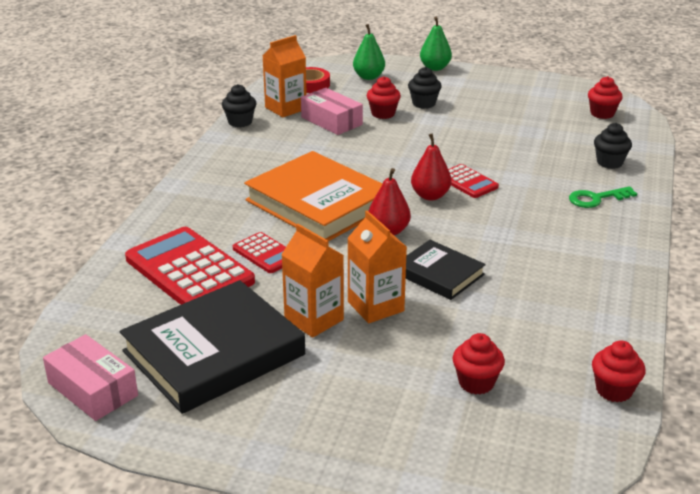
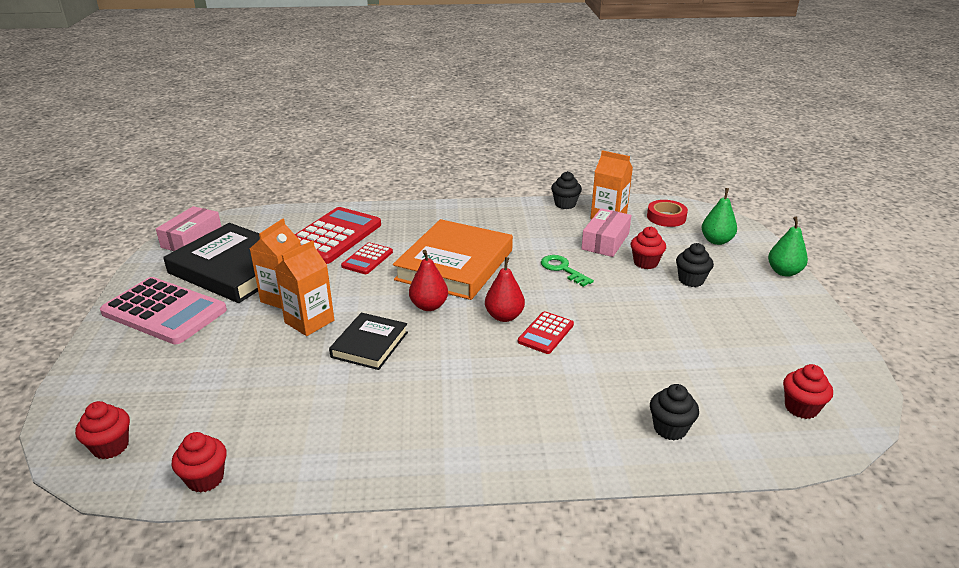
camera: 70 degrees right, 0 degrees up
red cupcake [453,333,505,394] -> red cupcake moved to [75,401,130,459]
green key [569,186,637,208] -> green key moved to [541,255,594,287]
none -> pink calculator [100,277,227,344]

